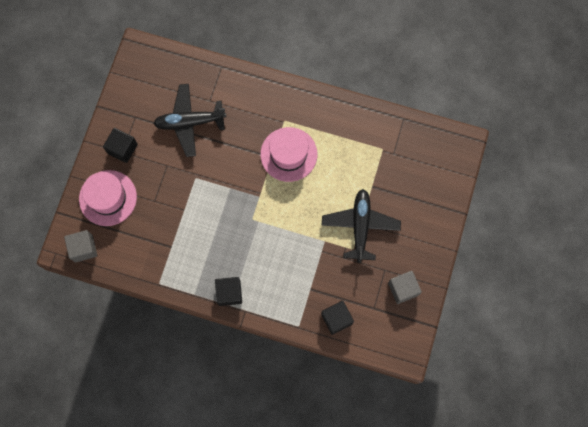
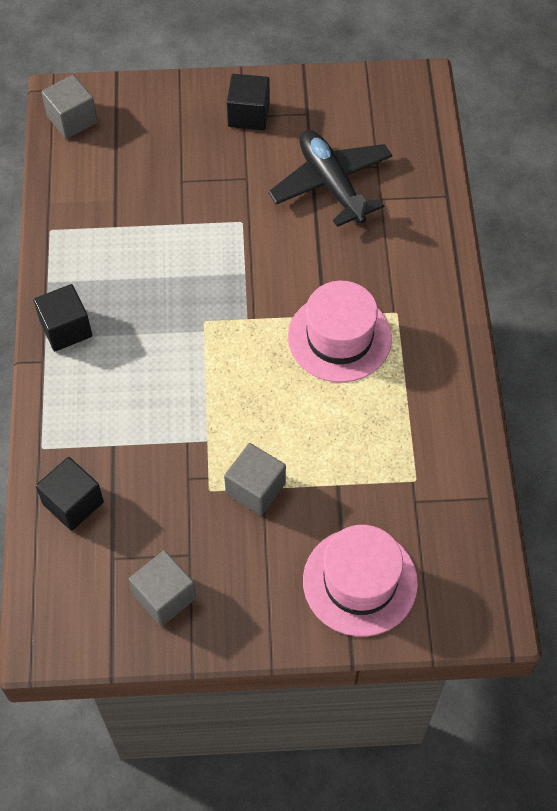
camera: 70 degrees right, 15 degrees down
pink hat [79,170,137,226] -> pink hat moved to [303,525,418,637]
black plane [322,189,401,263] -> grey cube [224,443,286,516]

